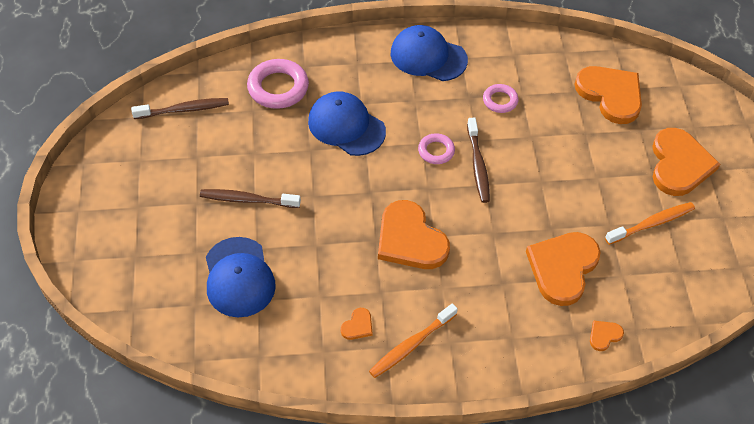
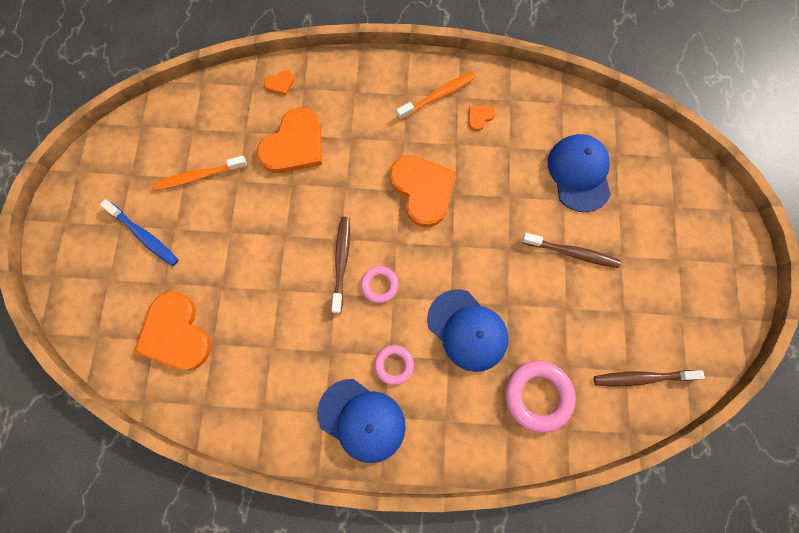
camera: 170 degrees left, 20 degrees up
pink ring [483,84,519,113] -> pink ring moved to [375,345,414,385]
orange heart [652,128,720,196] -> blue toothbrush [100,199,178,266]

